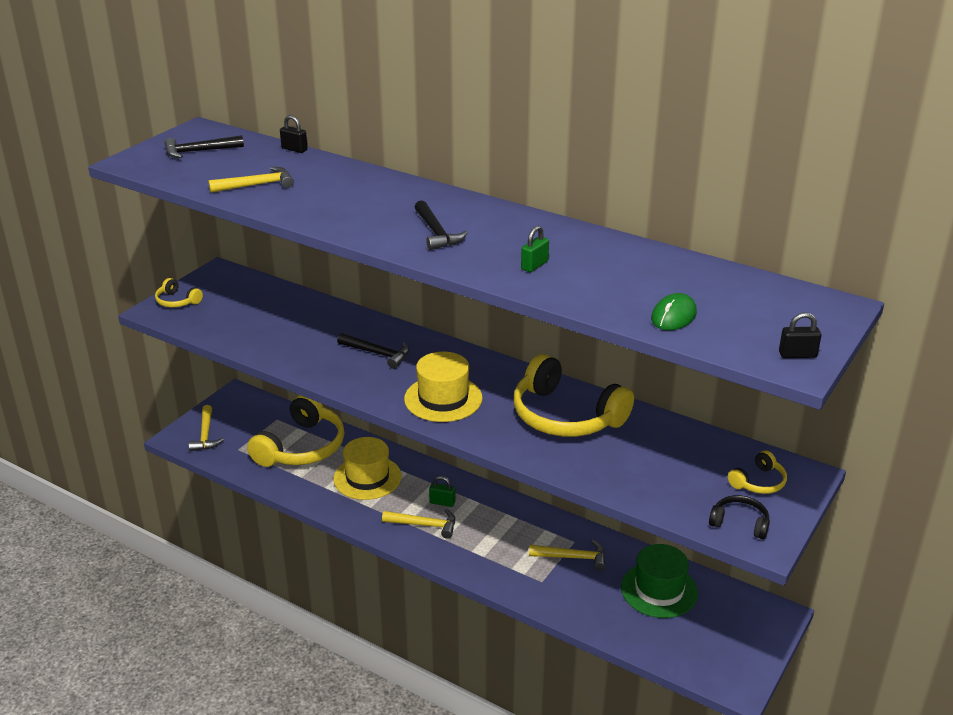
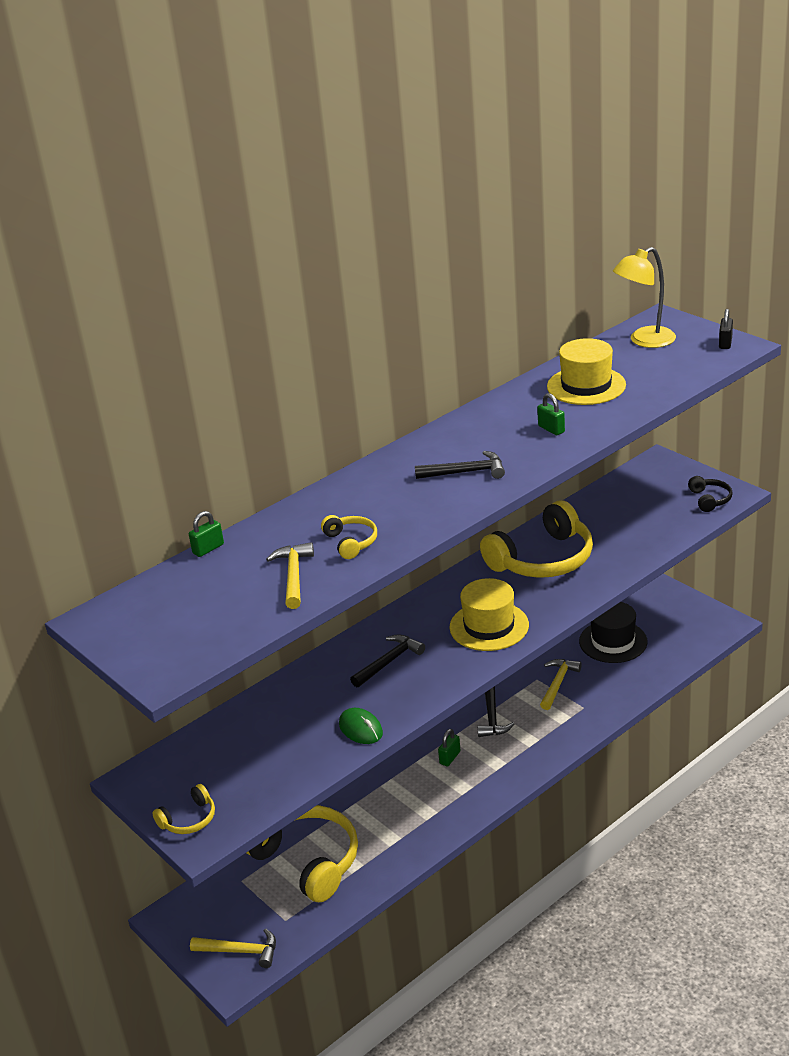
camera: 70 degrees left, 0 degrees up
black hammer [164,135,244,158] -> black hammer moved to [477,686,514,737]
black padlock [280,115,308,153] -> green padlock [189,511,224,557]
yellow hat [333,437,401,500] -> yellow hat moved to [547,338,626,405]
yellow hammer [382,509,455,539] -> none
green hat [621,544,698,618] -> black hat [579,602,647,663]
green mouse [651,293,697,330] -> green mouse moved to [339,708,383,744]
black headphones [709,495,770,539] -> black headphones turned 135 degrees clockwise [688,476,733,512]
yellow headphones [728,450,787,494] -> yellow headphones moved to [321,515,377,559]
none -> yellow lamp [613,247,676,348]

